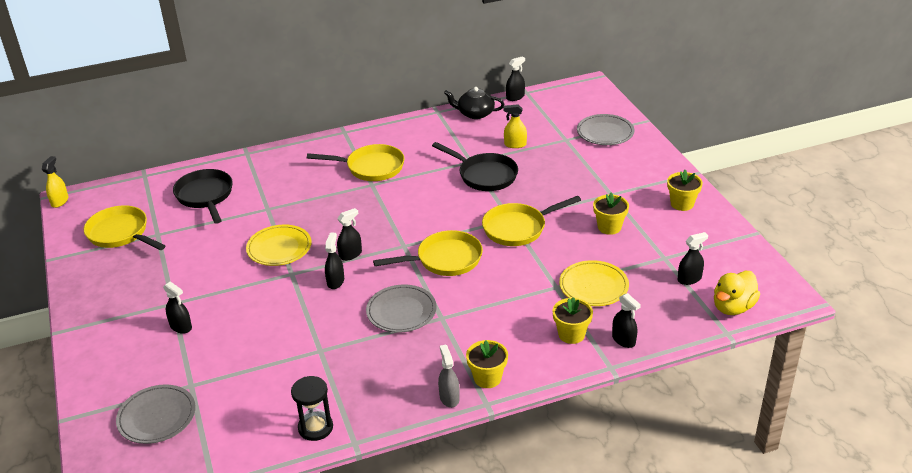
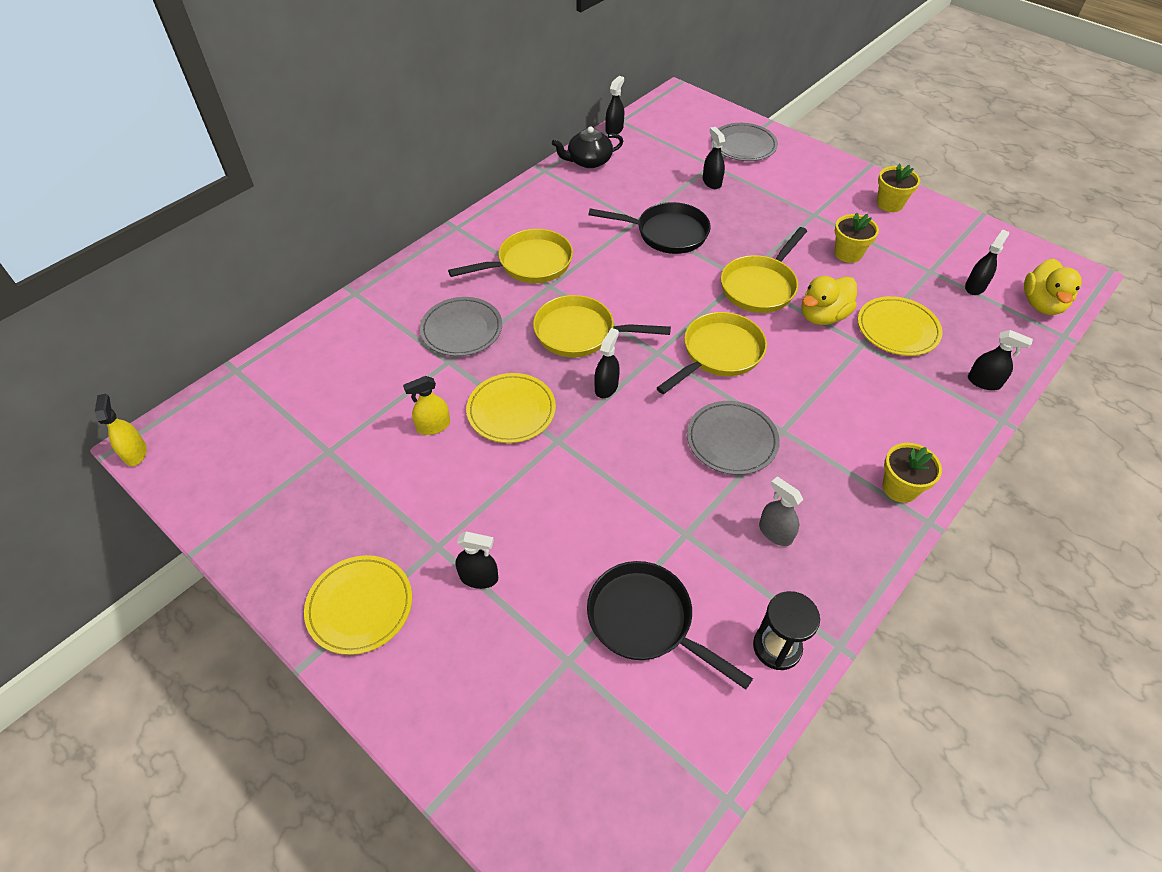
camera: 30 degrees left, 15 degrees up
yellow pan [84,205,166,250] -> yellow pan moved to [533,295,671,357]
grey plate [116,384,196,444] -> grey plate moved to [420,297,502,356]
black pan [173,169,233,224] -> black pan moved to [587,561,753,690]
black spray bottle [325,232,344,289] -> black spray bottle moved to [703,127,725,189]
grey spray bottle [438,345,460,408] -> grey spray bottle moved to [759,477,803,546]
yellow spray bottle [503,104,527,148] -> yellow spray bottle moved to [403,376,450,435]
yellow flower pot [553,297,593,344] -> none
none -> yellow plate [304,555,412,655]
none -> yellow duck [801,276,857,325]

